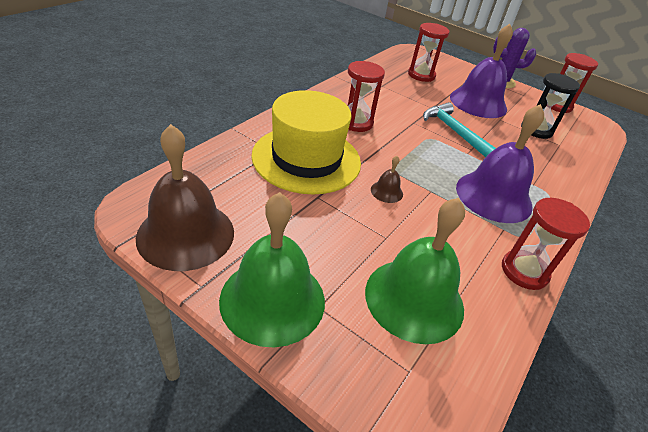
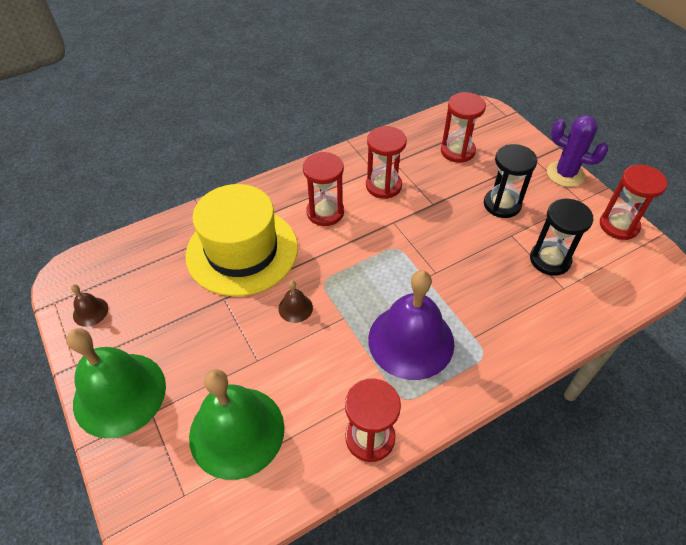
camera: 30 degrees right, 10 degrees up
brown bell [136,124,234,271] -> brown bell [71,284,108,327], size x0.42
turquoise hammer [423,102,496,157] -> none
purple bell [450,24,513,118] -> black hourglass [484,144,537,218]
none -> red hourglass [366,126,407,199]

